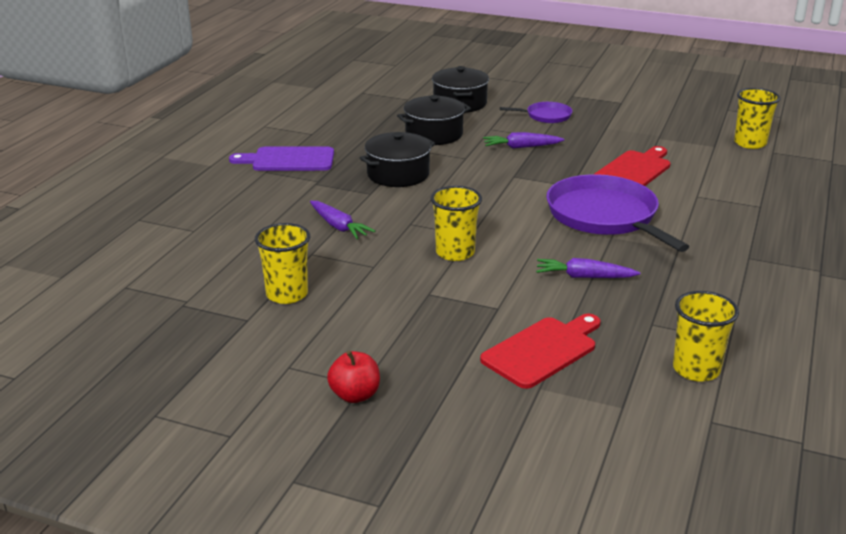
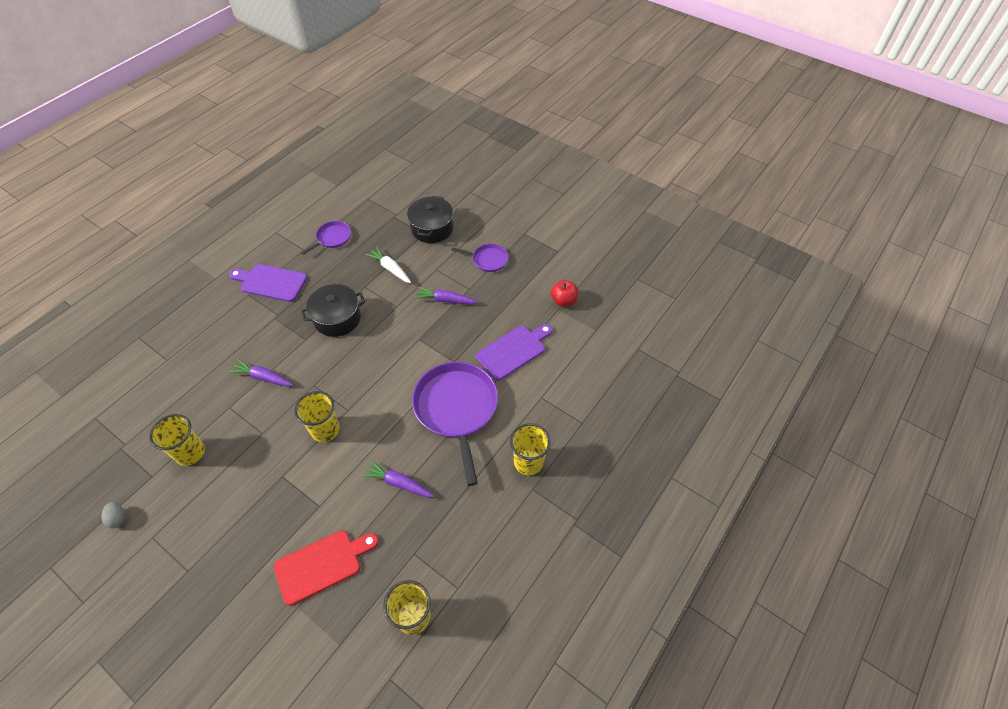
camera: 15 degrees right, 25 degrees up
purple carrot [310,201,375,239] -> purple carrot turned 135 degrees clockwise [229,359,294,387]
red apple [327,351,380,403] -> red apple moved to [551,280,578,307]
black pot [397,95,471,145] -> white carrot [366,247,411,283]
red cutting board [594,146,671,186] -> purple cutting board [476,324,552,381]
yellow cup [734,88,780,149] -> yellow cup moved to [510,423,551,475]
none -> grey egg [101,502,125,528]
none -> purple pan [301,221,351,255]

